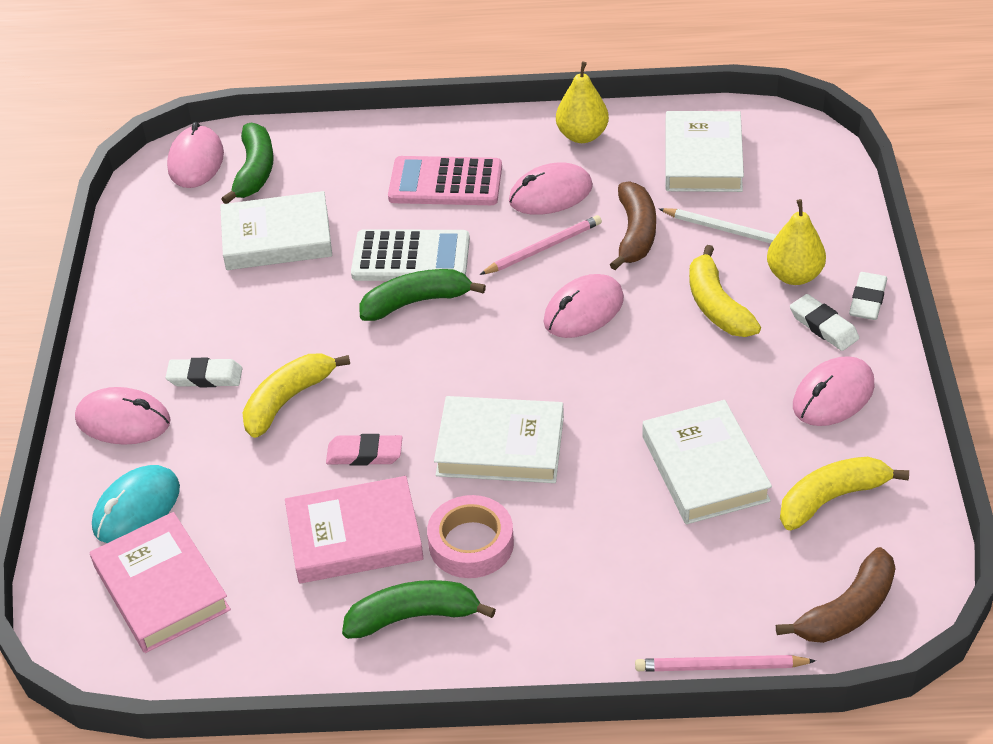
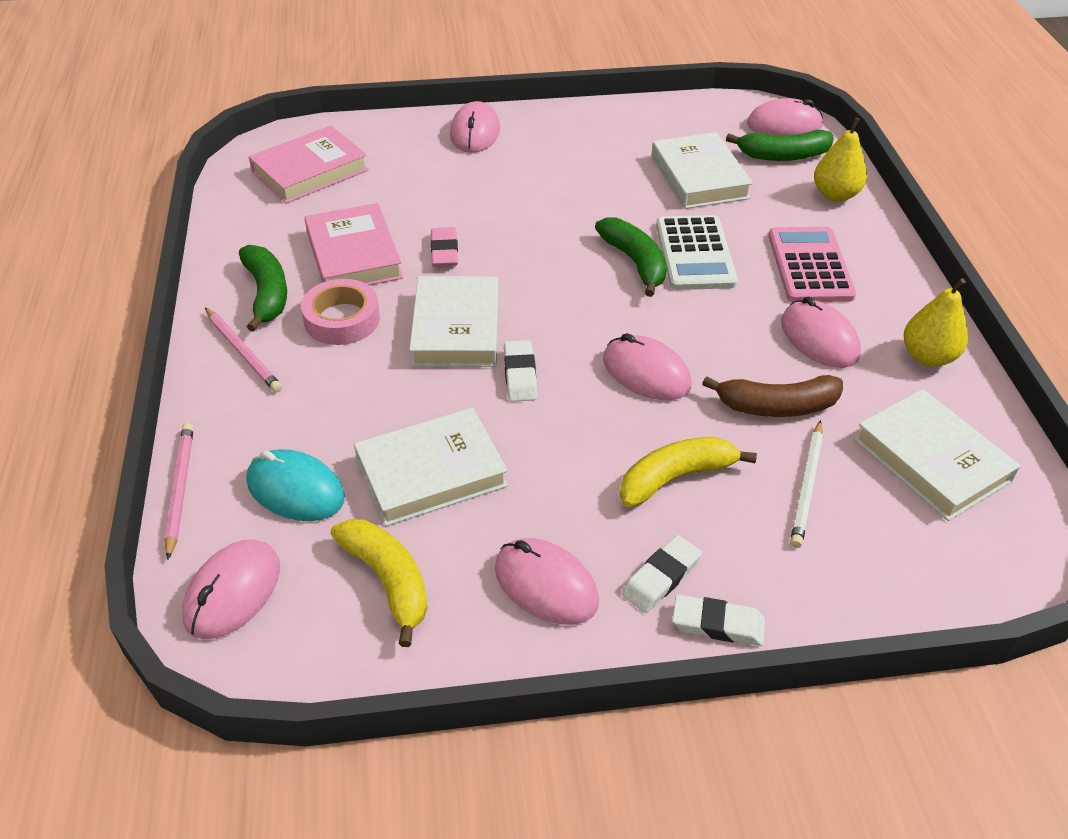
camera: 80 degrees right, 0 degrees up
turquoise mouse [92,465,180,543] -> turquoise mouse moved to [247,449,345,521]
white eraser [166,358,243,387] -> white eraser moved to [504,340,538,402]
yellow banana [242,354,350,438] -> none
pink pencil [479,215,602,275] -> pink pencil moved to [205,308,282,393]
white book [665,111,744,192] -> white book turned 60 degrees clockwise [854,389,1020,521]
yellow pear [767,199,826,285] -> yellow pear moved to [814,118,867,202]
brown banana [776,547,896,643] -> pink mouse [182,539,280,639]

